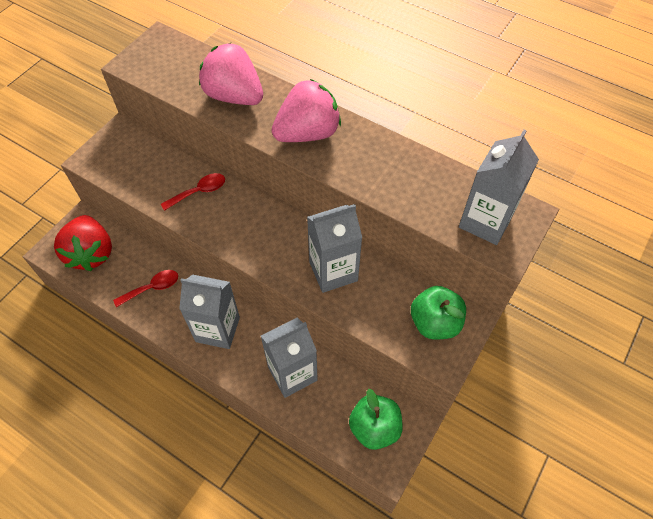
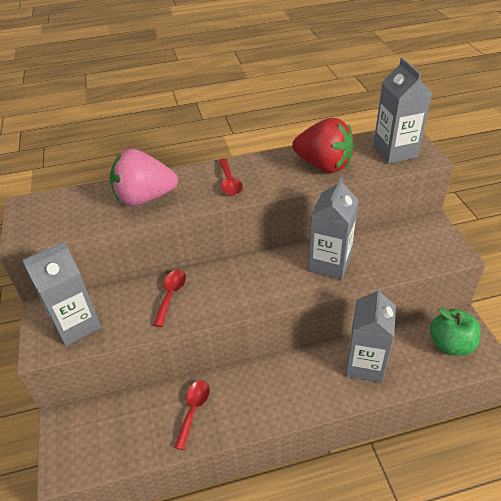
camera: 45 degrees left, 15 degrees down
red strawberry [54,215,112,271] -> red strawberry moved to [292,118,354,173]
grey carton [179,274,240,349] -> grey carton moved to [22,242,101,346]
pink strawberry [272,79,341,142] -> red spoon [218,158,243,196]
green apple [411,286,466,340] -> none

